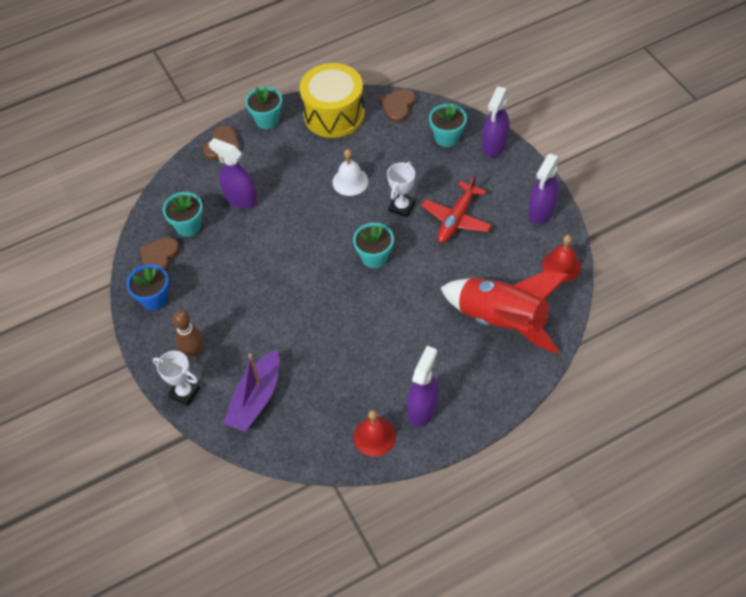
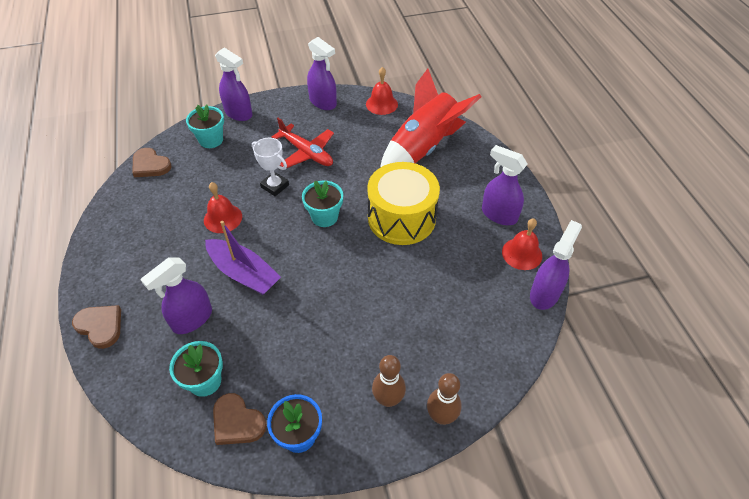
camera: 80 degrees left, 5 degrees down
white trophy [153,351,200,406] -> brown bowling pin [427,373,462,425]
purple boat [223,350,279,432] -> purple boat moved to [205,220,281,295]
turquoise flower pot [245,87,282,129] -> none
yellow drum [300,63,365,138] -> yellow drum moved to [367,162,440,245]
white bell [332,149,368,196] -> red bell [204,182,242,233]
none -> purple spray bottle [530,220,582,310]

